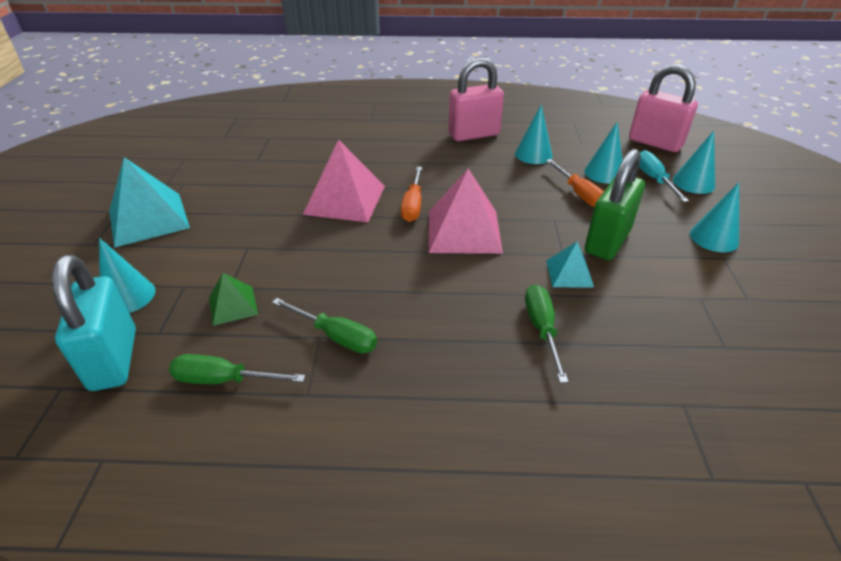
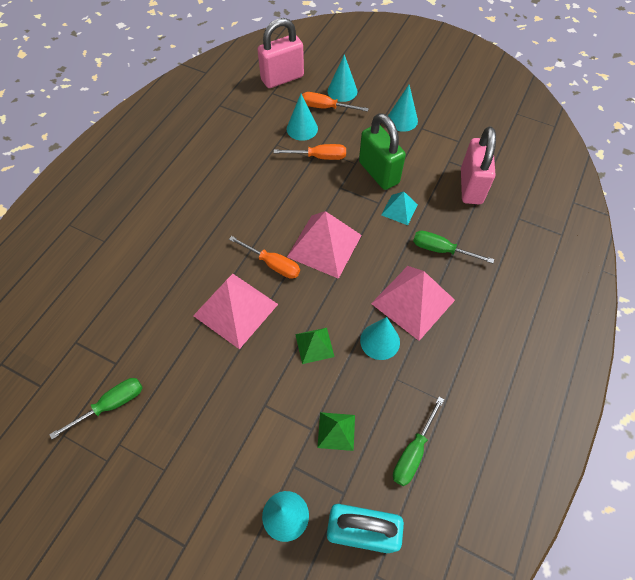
camera: 65 degrees left, 20 degrees up
turquoise pyramid [109,157,190,248] -> none
green screwdriver [272,298,377,353] -> green screwdriver moved to [49,378,143,439]
pink padlock [448,58,504,141] -> pink padlock moved to [461,127,496,204]
turquoise cone [515,105,552,164] -> turquoise cone moved to [360,317,400,360]
turquoise screwdriver [639,150,689,202] -> orange screwdriver [302,92,369,112]
none -> green pyramid [295,328,335,364]
none -> pink pyramid [371,266,455,341]

